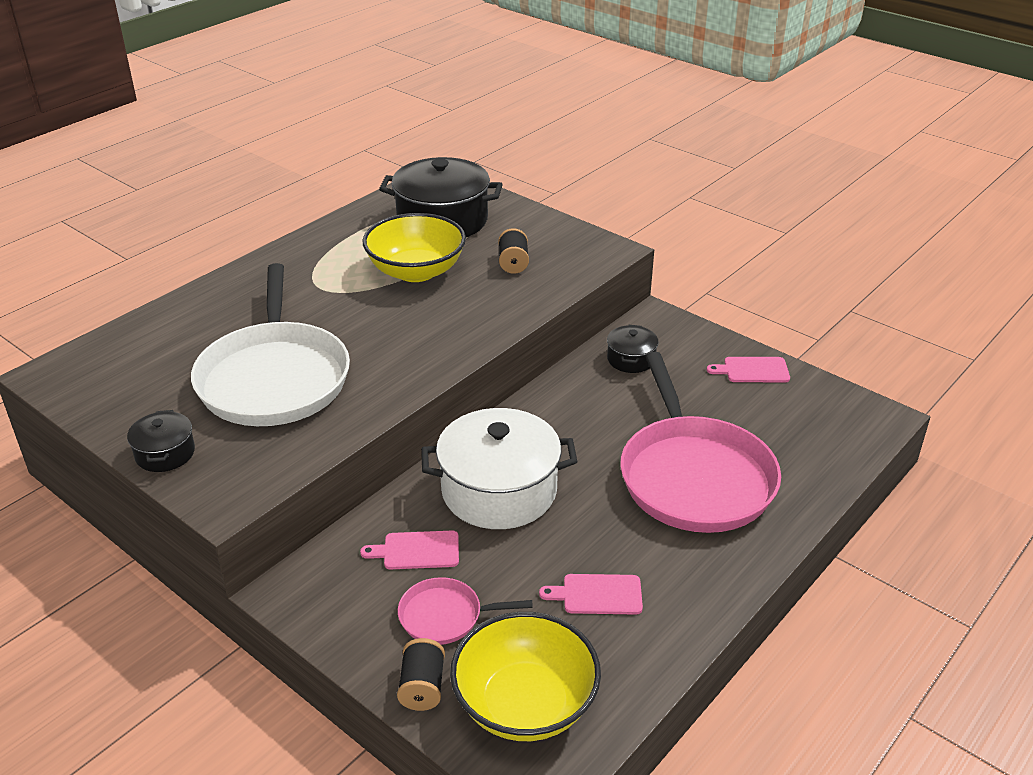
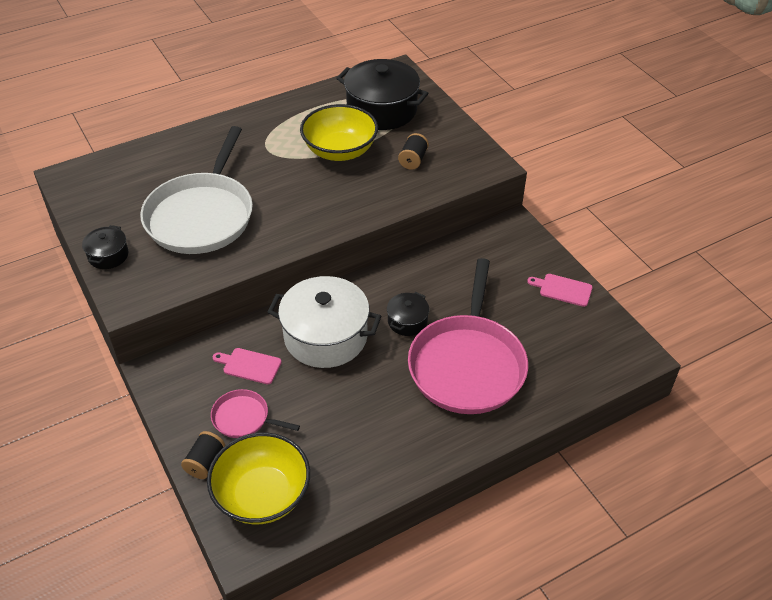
camera: 20 degrees right, 10 degrees up
pink cutting board [539,574,643,615] -> none
black pot [607,325,658,373] -> black pot moved to [387,292,429,336]

